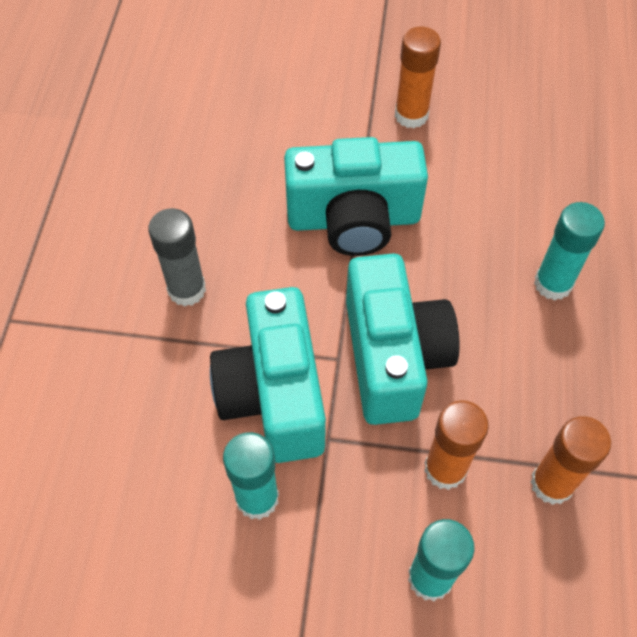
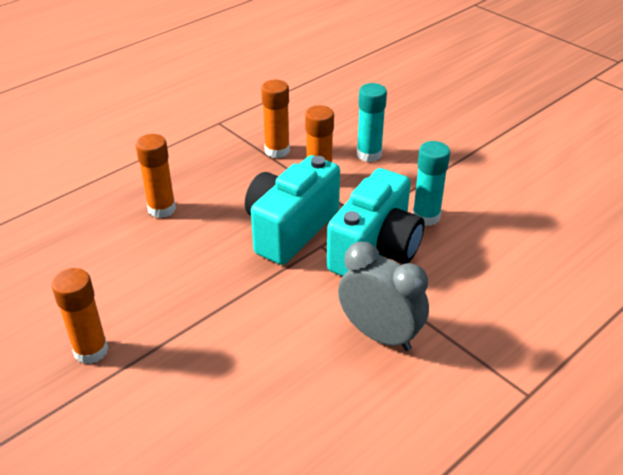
camera: 140 degrees left, 20 degrees down
grey glue stick [148,208,206,307] -> grey clock [338,242,429,351]
turquoise camera [284,137,428,256] -> none
turquoise glue stick [534,202,605,300] -> orange glue stick [136,134,176,218]

